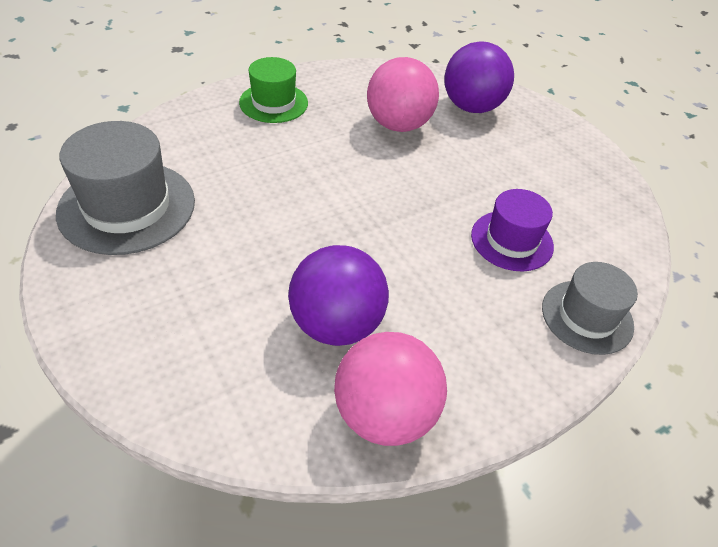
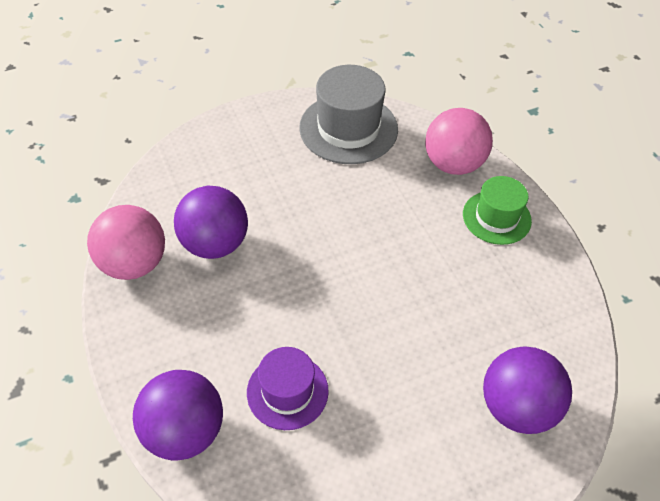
camera: 100 degrees right, 5 degrees up
pink ball [367,57,439,132] -> pink ball moved to [425,108,493,175]
grey hat [542,262,638,355] -> purple ball [133,370,223,461]

